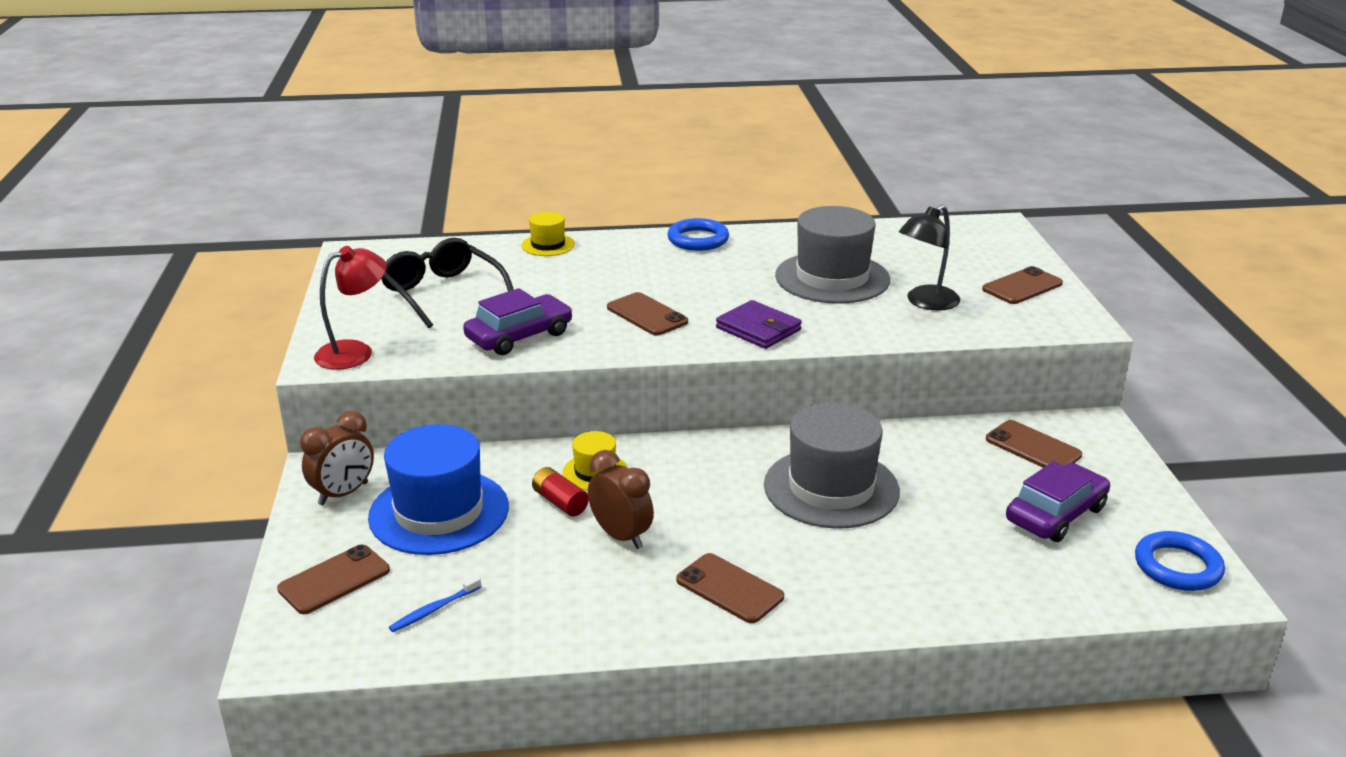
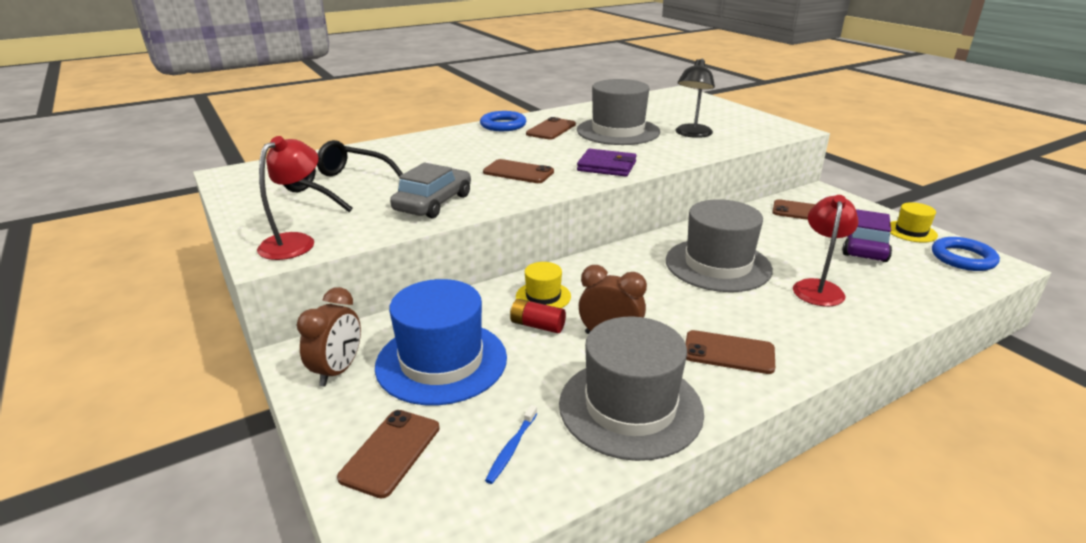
camera: 25 degrees left, 0 degrees up
purple car [463,288,573,355] -> grey car [390,163,471,218]
yellow hat [521,212,575,256] -> yellow hat moved to [890,202,938,243]
brown phone [982,266,1063,304] -> brown phone moved to [526,117,576,140]
none -> grey hat [559,316,704,461]
none -> red lamp [793,195,859,307]

